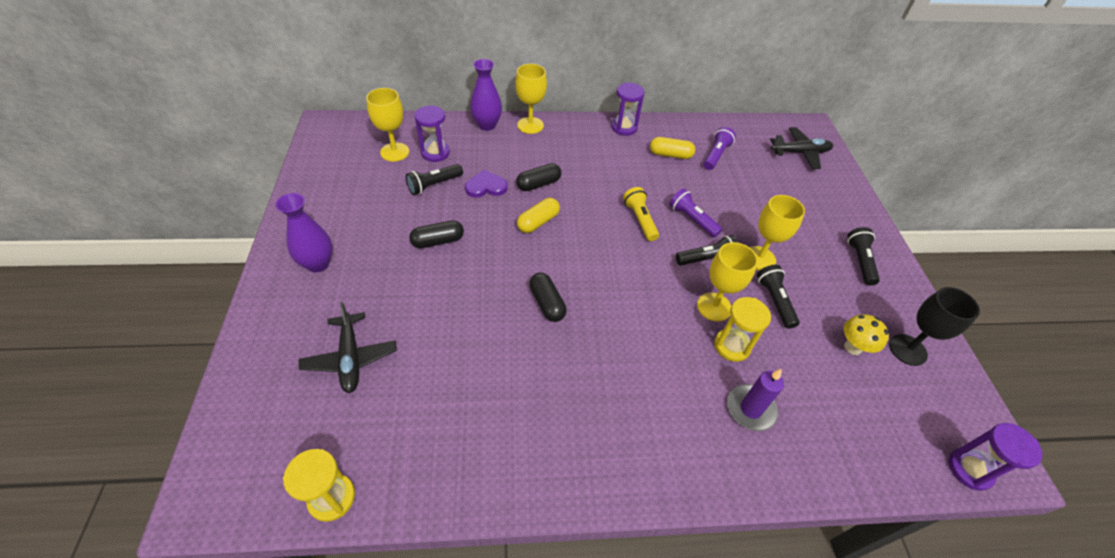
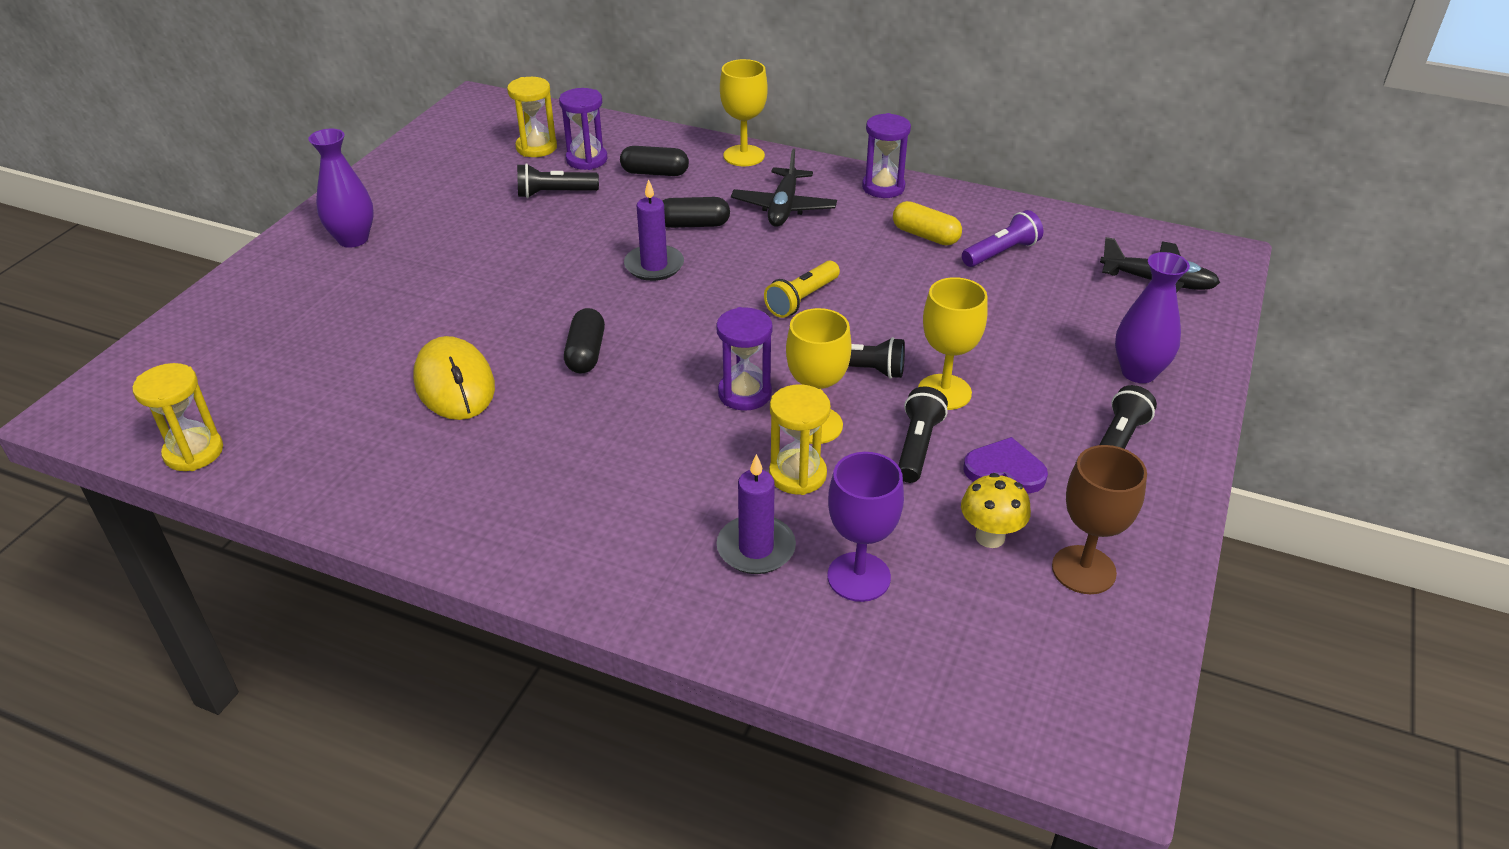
camera: 30 degrees right, 10 degrees down
black plane [299,302,397,393] -> black plane moved to [731,148,837,227]
yellow goblet [366,88,409,162] -> yellow hourglass [507,77,557,157]
black capsule [409,220,464,248] -> black capsule moved to [620,146,689,176]
purple heart [465,170,508,198] -> purple heart moved to [963,437,1048,493]
purple vase [470,59,502,131] -> purple vase moved to [1115,252,1190,383]
yellow capsule [517,198,560,233] -> purple candle [624,179,684,281]
yellow flashlight [623,187,659,241] -> yellow flashlight turned 150 degrees counterclockwise [764,261,840,318]
purple flashlight [669,188,722,237] -> none
black goblet [889,287,980,366] -> brown goblet [1052,445,1147,594]
purple hourglass [949,423,1042,490] -> purple hourglass moved to [716,307,773,411]
none -> yellow mouse [413,336,495,420]
none -> purple goblet [827,452,904,602]

